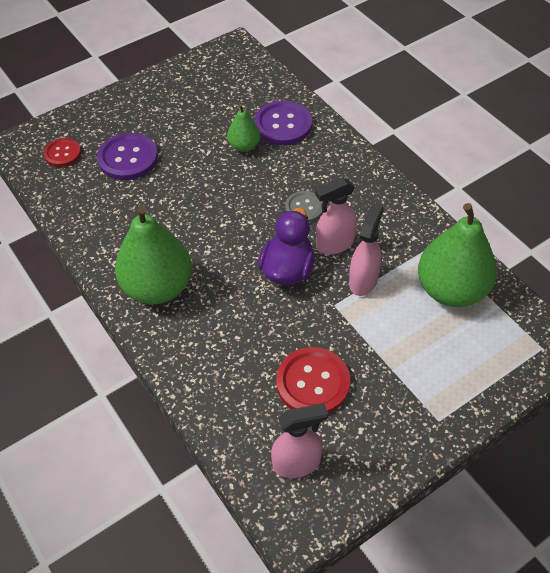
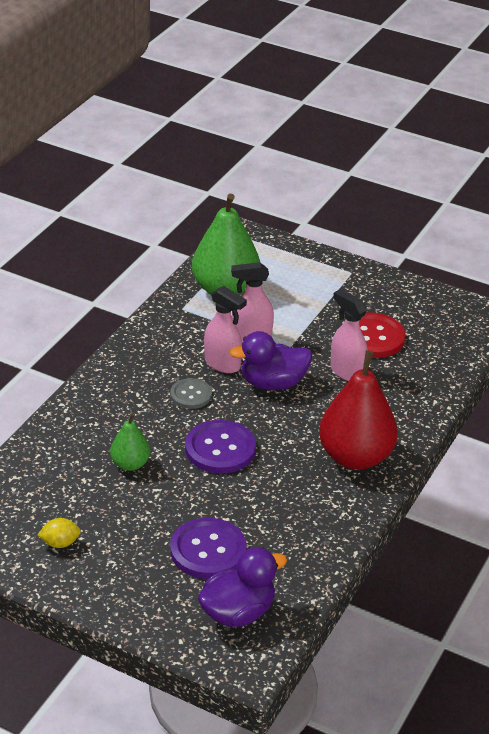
camera: 120 degrees left, 15 degrees down
red button [44,138,81,167] -> purple duck [198,547,287,627]
green pear [115,206,192,304] -> red pear [319,350,398,470]
purple button [254,100,312,145] -> purple button moved to [185,420,256,474]
pink spray bottle [271,403,328,478] -> pink spray bottle moved to [330,289,368,381]
none -> yellow lemon [37,518,81,548]

